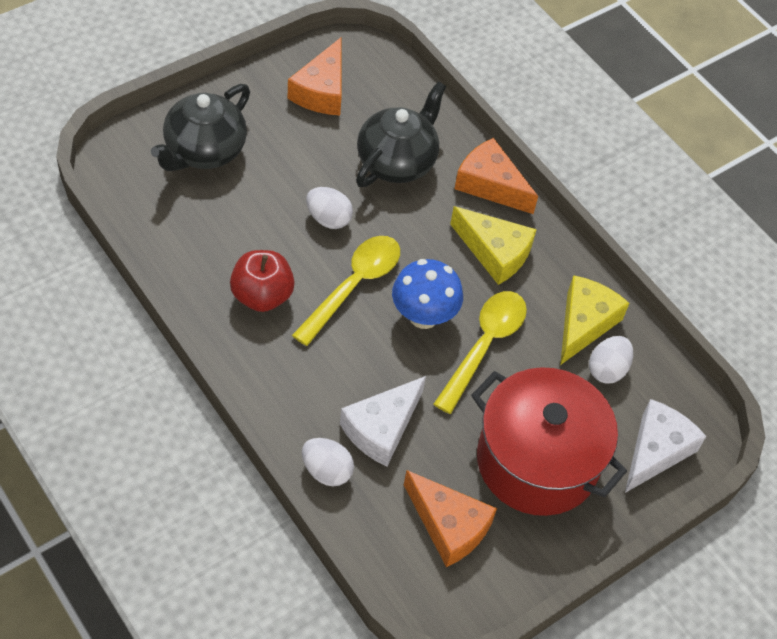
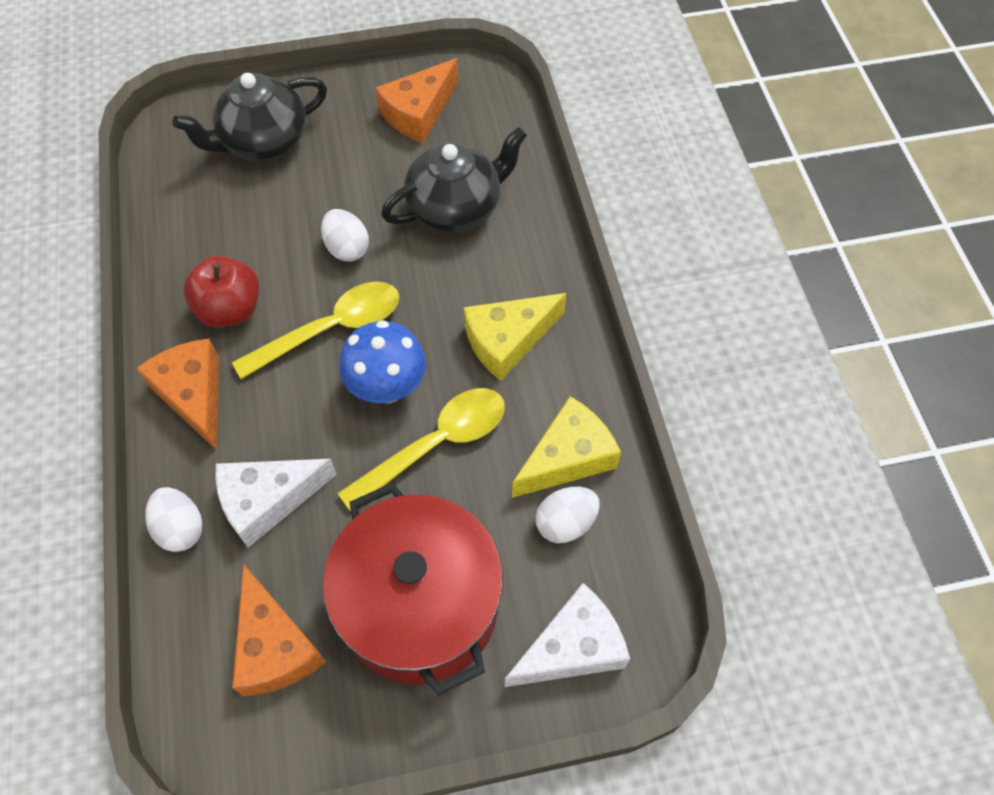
camera: 30 degrees right, 5 degrees up
yellow cheese [450,206,537,285] -> yellow cheese turned 90 degrees clockwise [464,293,567,381]
orange cheese [455,138,538,214] -> orange cheese moved to [136,338,219,450]

